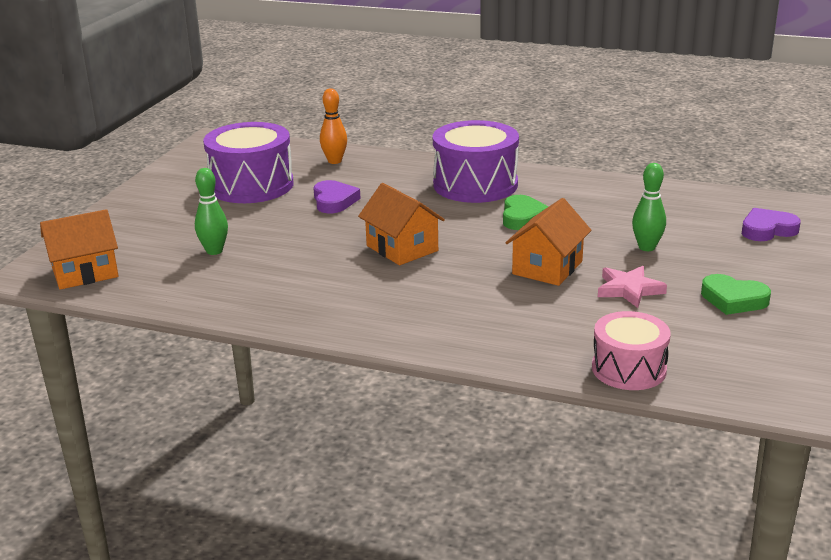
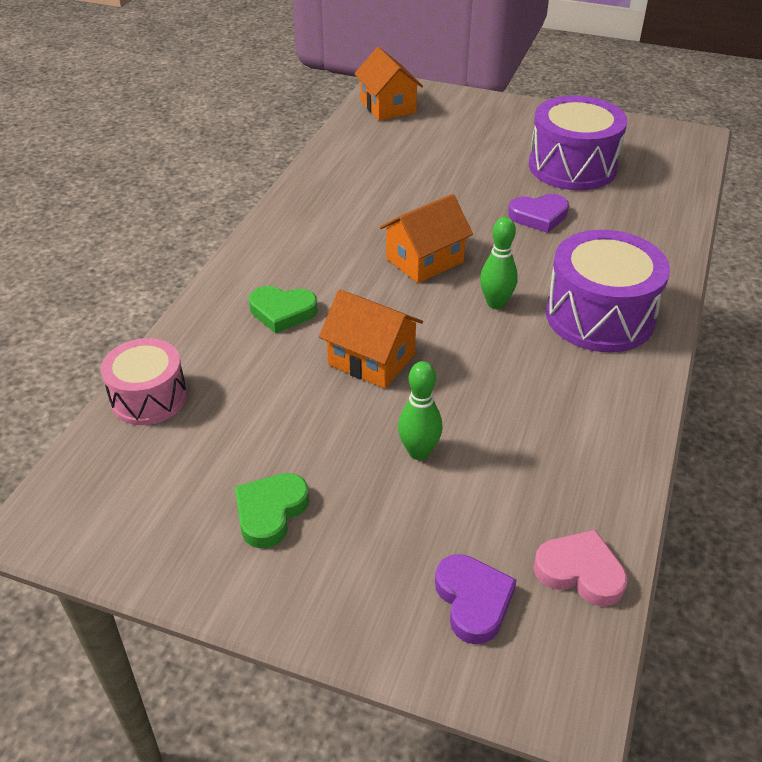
camera: 90 degrees right, 15 degrees up
green bowling pin [195,168,228,255] -> green bowling pin moved to [480,217,518,309]
orange bowling pin [320,88,347,164] -> none
green heart [503,195,549,230] -> green heart moved to [249,286,317,334]
pink star [598,266,667,308] -> none
none -> pink heart [533,530,627,607]

